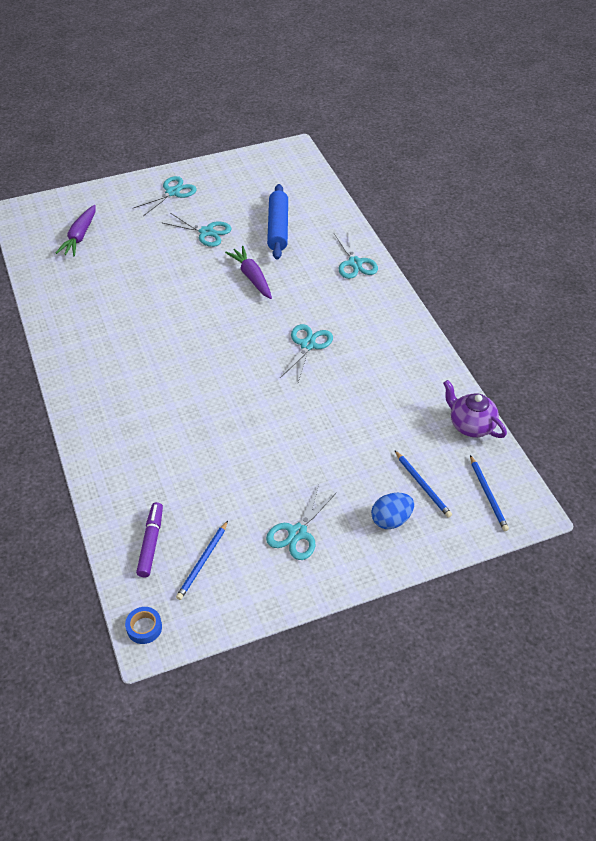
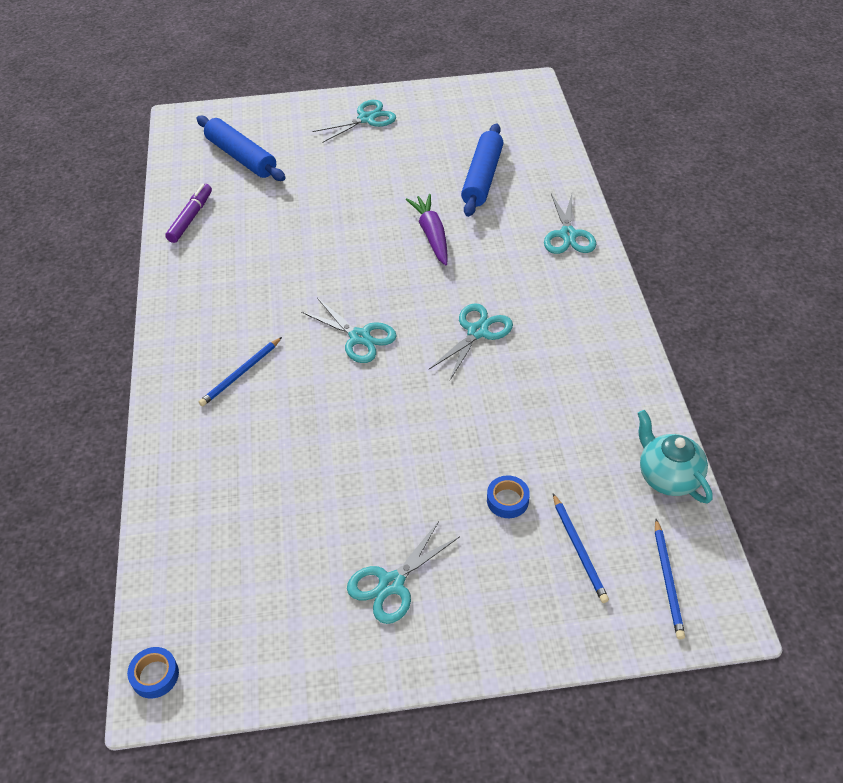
camera: 15 degrees right, 0 degrees up
purple carrot [56,205,96,256] -> blue rolling pin [196,116,285,181]
purple marker [136,502,163,577] -> purple marker moved to [165,184,212,243]
turquoise scissors [163,213,231,247] -> turquoise scissors moved to [301,298,397,363]
blue pencil [176,521,228,600] -> blue pencil moved to [199,337,282,407]
blue egg [371,493,414,529] -> none
purple teapot [443,380,507,438] -> turquoise teapot [638,410,713,504]
none -> blue tape [487,475,530,518]

